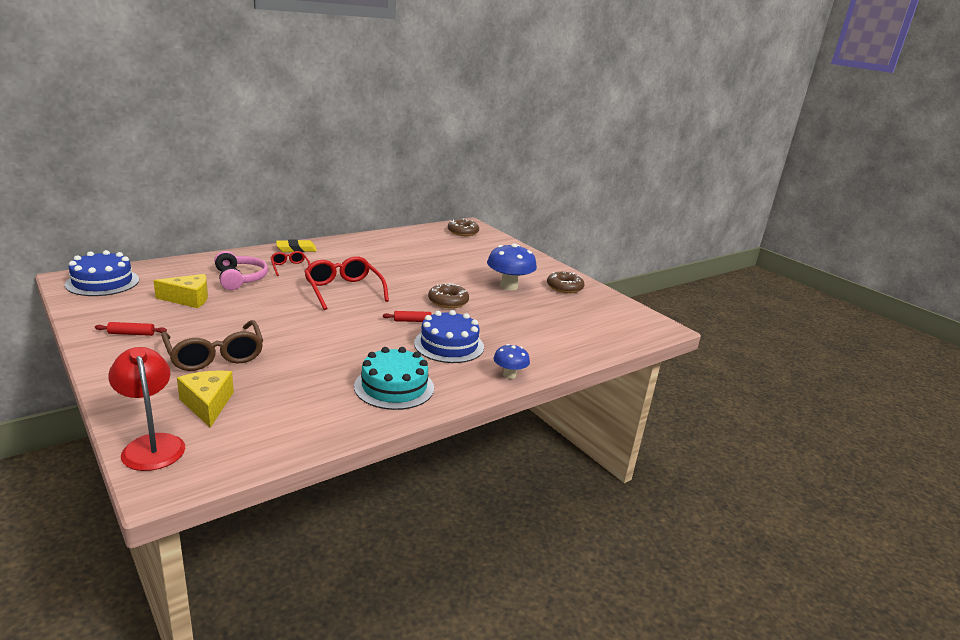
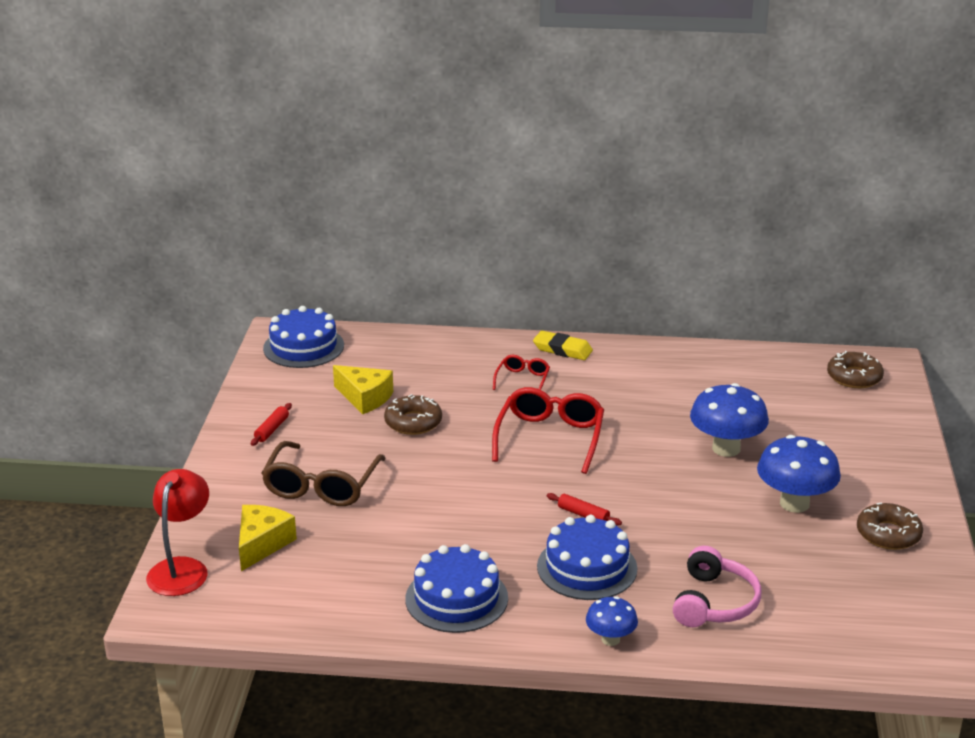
camera: 45 degrees right, 5 degrees up
red rolling pin [95,322,167,336] -> red rolling pin turned 75 degrees clockwise [251,403,292,446]
pink headphones [214,251,268,290] -> pink headphones moved to [673,546,761,627]
turquoise cake [354,347,434,410] -> blue cake [405,544,508,633]
brown donut [428,283,469,308] -> brown donut moved to [384,394,442,435]
none -> blue mushroom [690,383,769,457]

